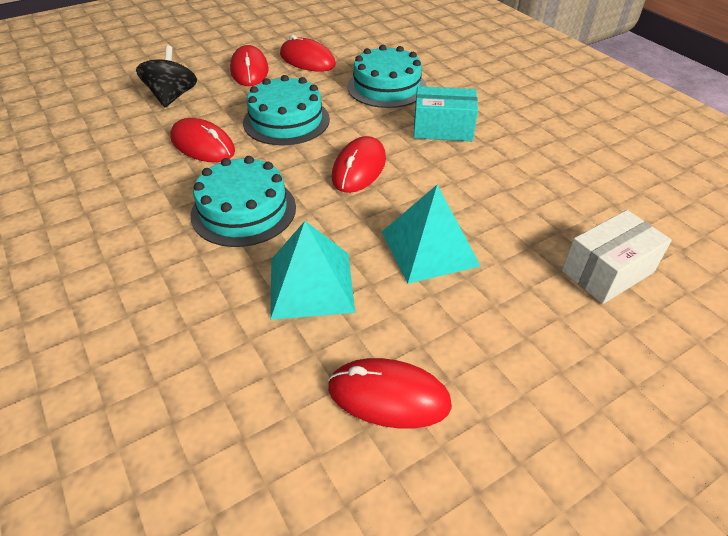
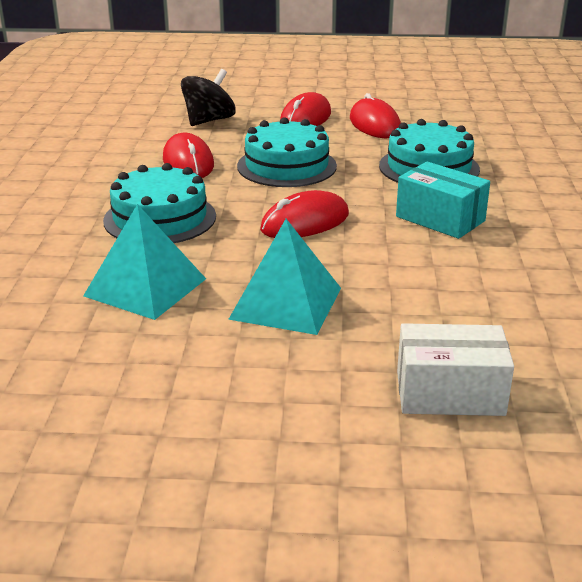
camera: 35 degrees right, 15 degrees down
red mouse [328,358,452,428] -> none

